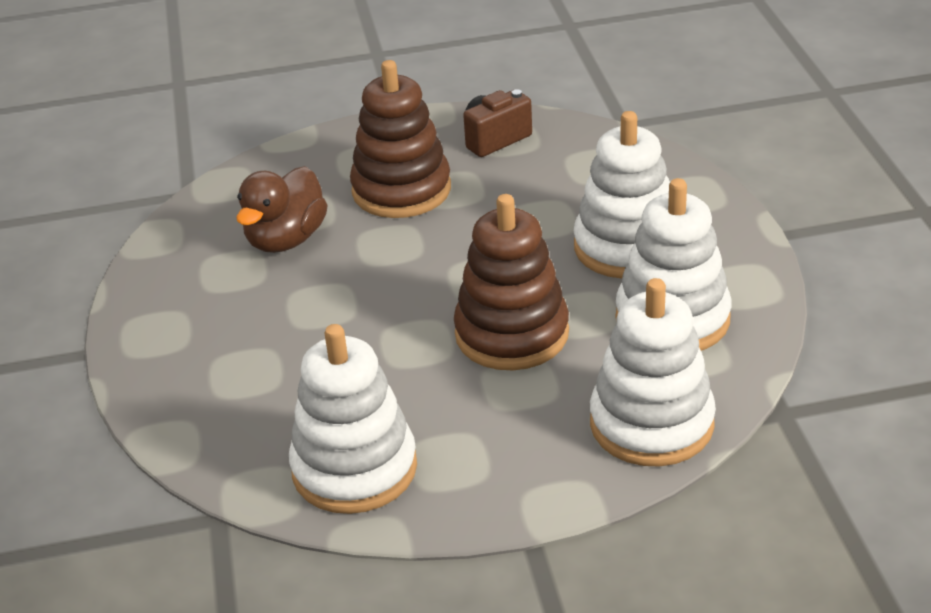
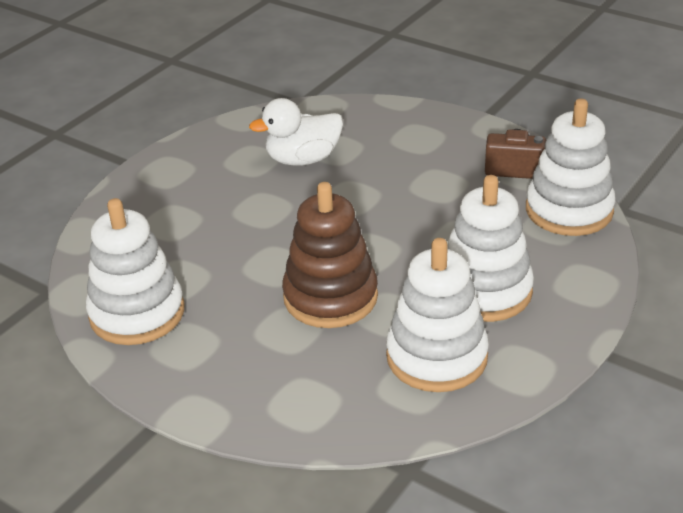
camera: 45 degrees right, 0 degrees up
brown duck [236,166,328,253] -> white duck [249,98,343,166]
brown stacking toy [350,60,451,218] -> none
white stacking toy [590,278,716,467] -> white stacking toy moved to [526,99,616,236]

